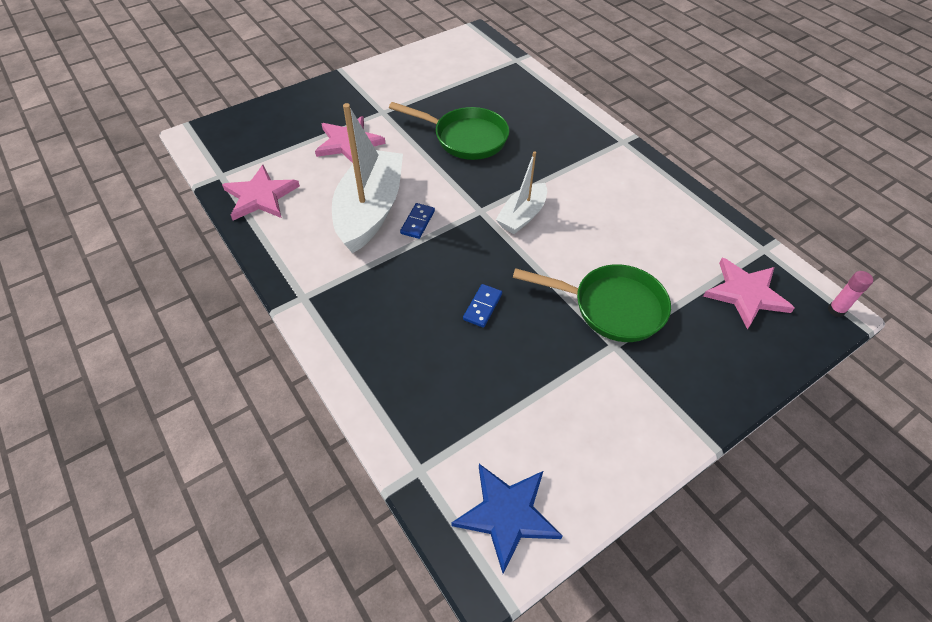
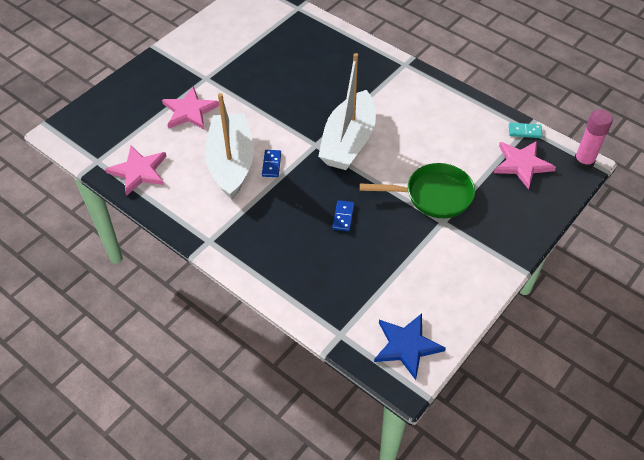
camera: 15 degrees left, 0 degrees up
green pan [389,102,509,160] -> none
white boat [496,151,547,234] -> white boat [318,53,376,170], size x1.80
pink glue stick [828,271,873,317] -> pink glue stick [574,109,613,170], size x1.74
none -> turquoise domino [509,122,542,138]

